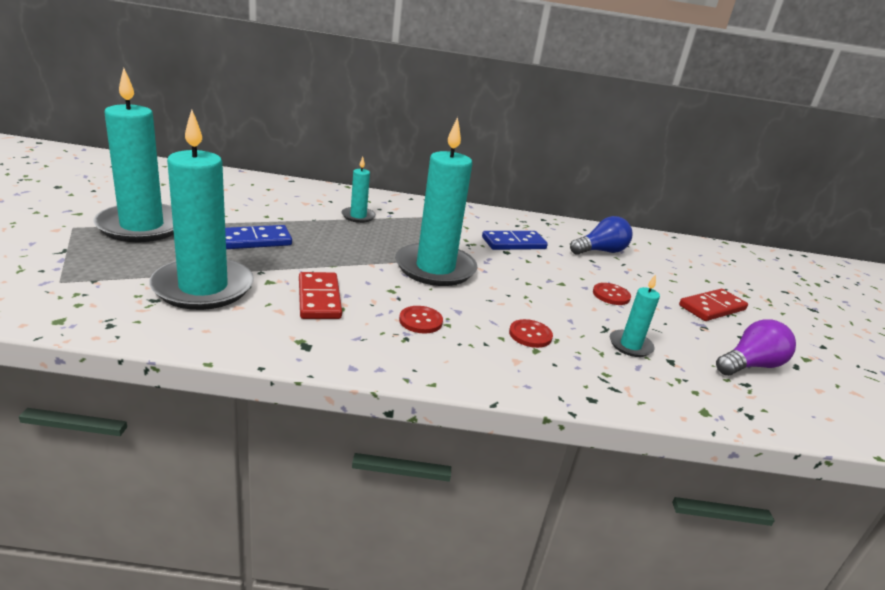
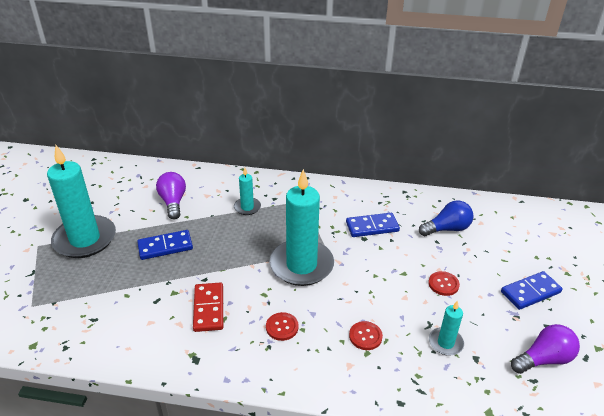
camera: 10 degrees right, 10 degrees up
turquoise candle [149,109,254,310] -> none
red domino [679,289,748,321] -> blue domino [501,271,563,310]
none -> purple light bulb [156,172,186,219]

